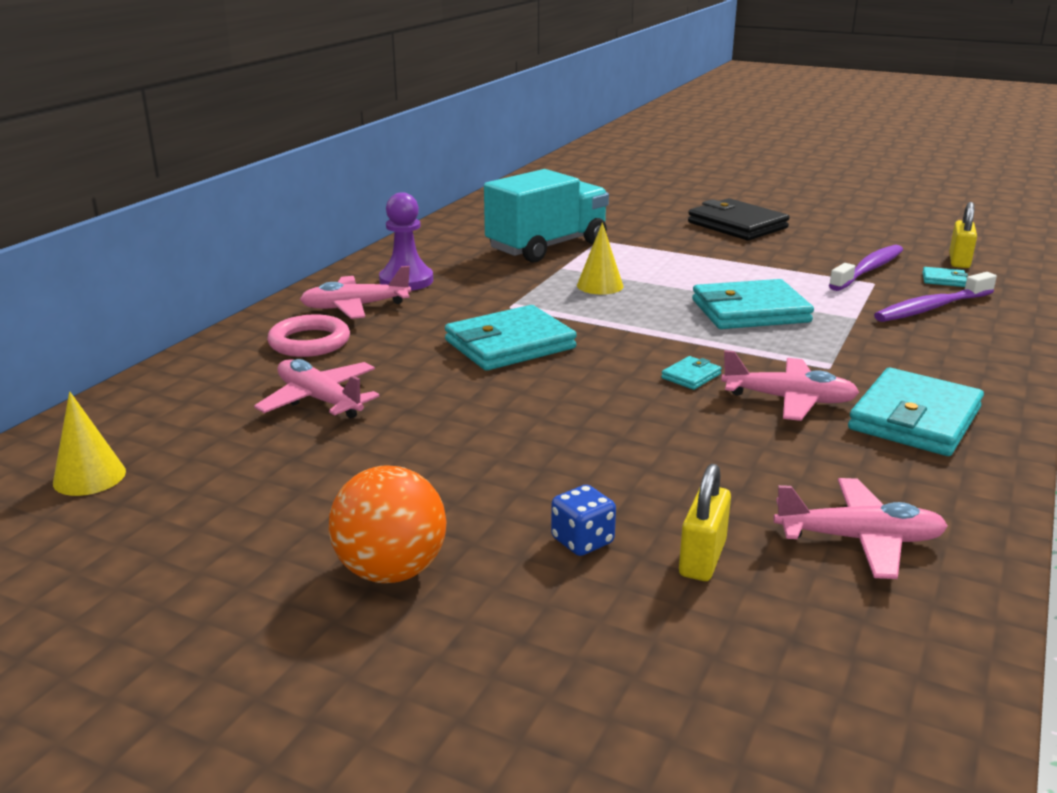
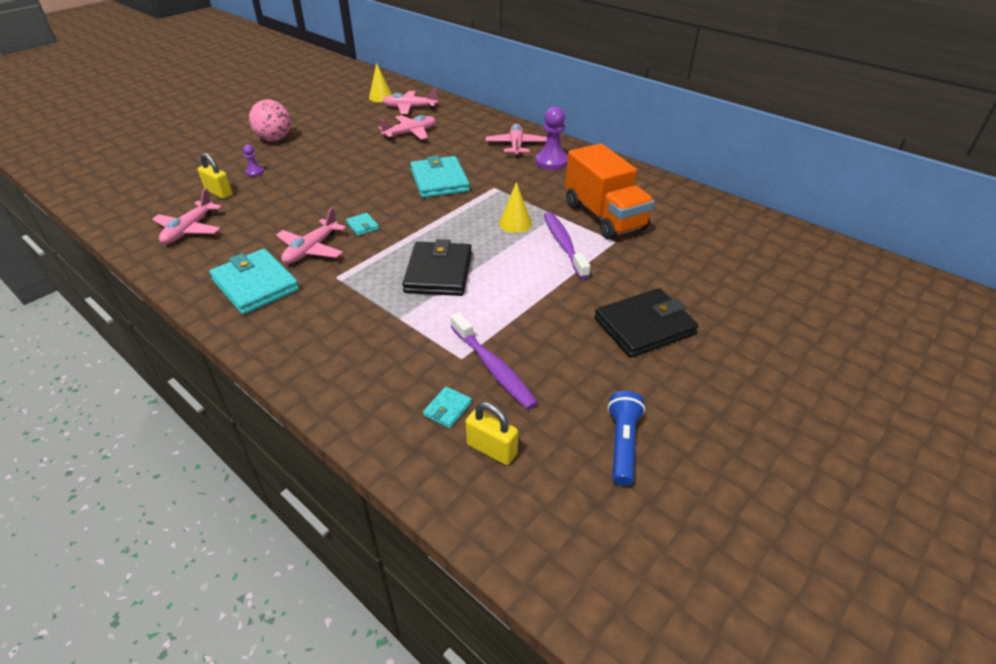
camera: 105 degrees right, 15 degrees up
pink ring [267,314,350,357] -> none
orange ball [329,465,446,583] -> pink ball [249,99,291,141]
turquoise truck [484,169,609,262] -> orange truck [565,143,655,240]
blue dice [551,485,616,556] -> purple pawn [243,145,264,177]
turquoise wallet [692,279,814,329] -> black wallet [402,239,472,296]
purple toothbrush [874,272,997,322] -> purple toothbrush moved to [544,212,590,279]
none -> pink plane [383,89,438,114]
none -> blue flashlight [608,391,645,486]

